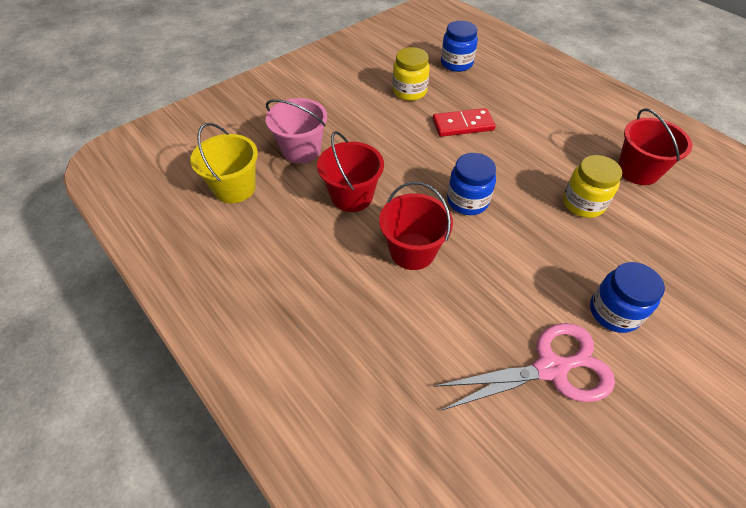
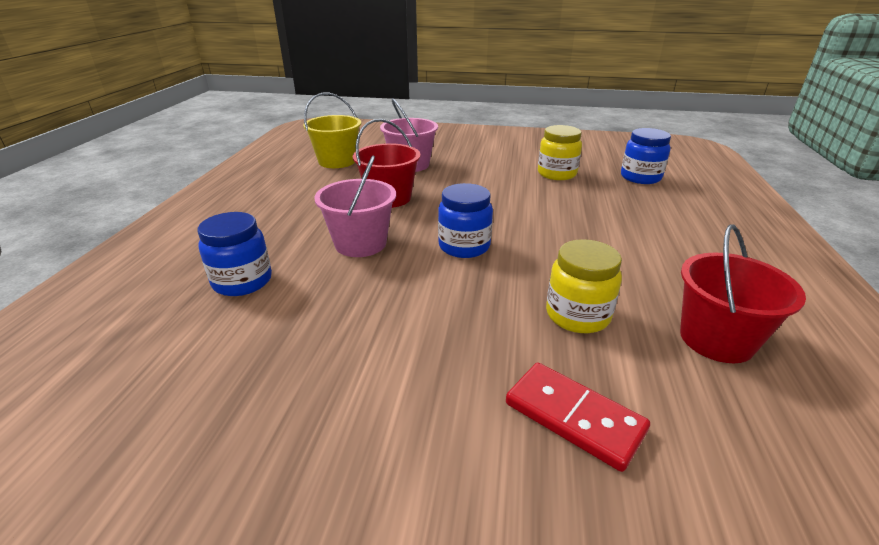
camera: 50 degrees right, 20 degrees down
red bucket [379,181,453,270] -> pink bucket [314,156,396,257]
red domino [433,108,495,137] -> red domino moved to [506,363,650,472]
pink scissors [434,323,615,411] -> none
blue jar [590,262,665,333] -> blue jar moved to [198,212,272,296]

